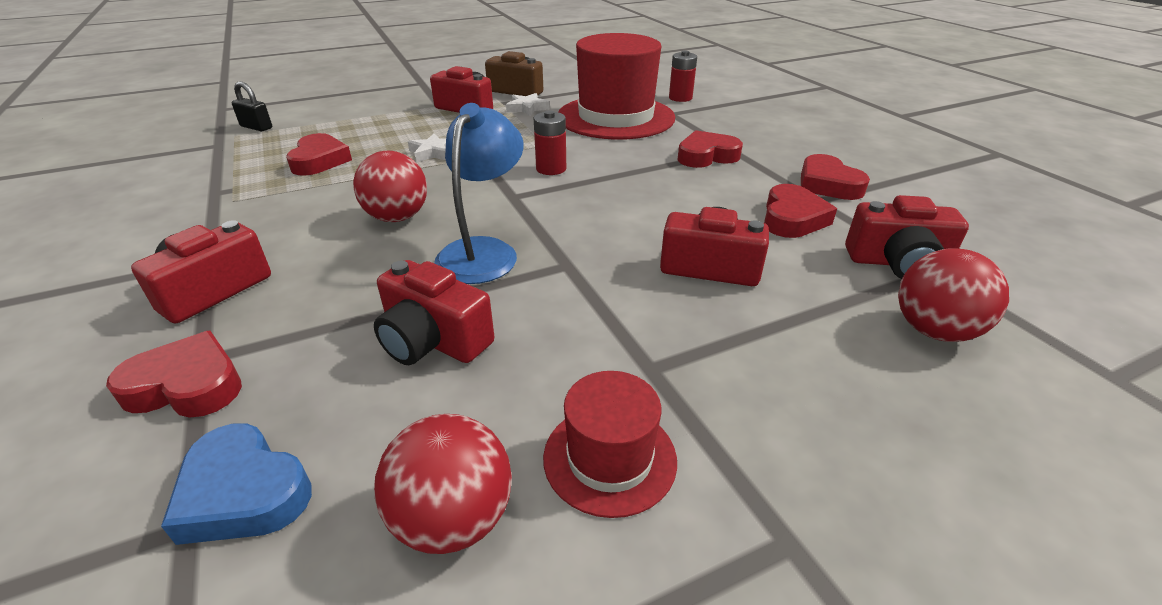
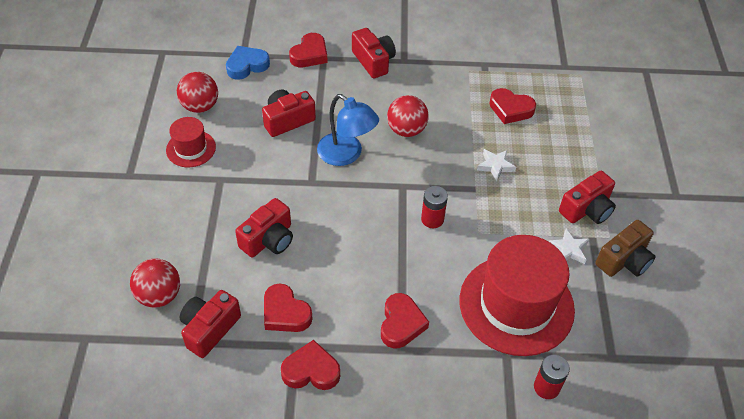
camera: 115 degrees right, 15 degrees up
black padlock [232,81,272,131] -> none

